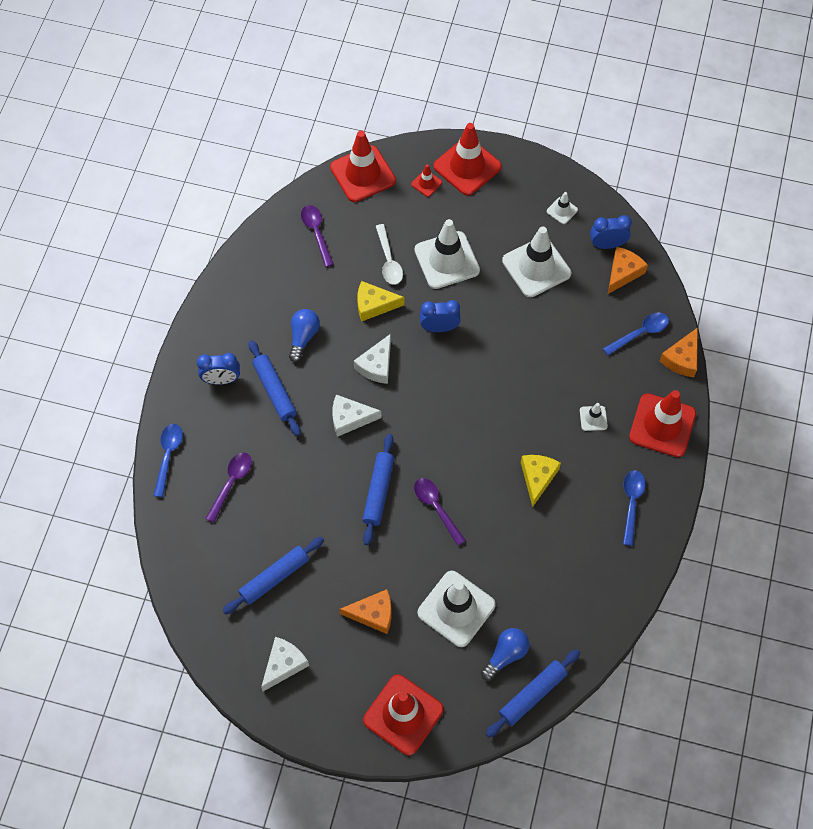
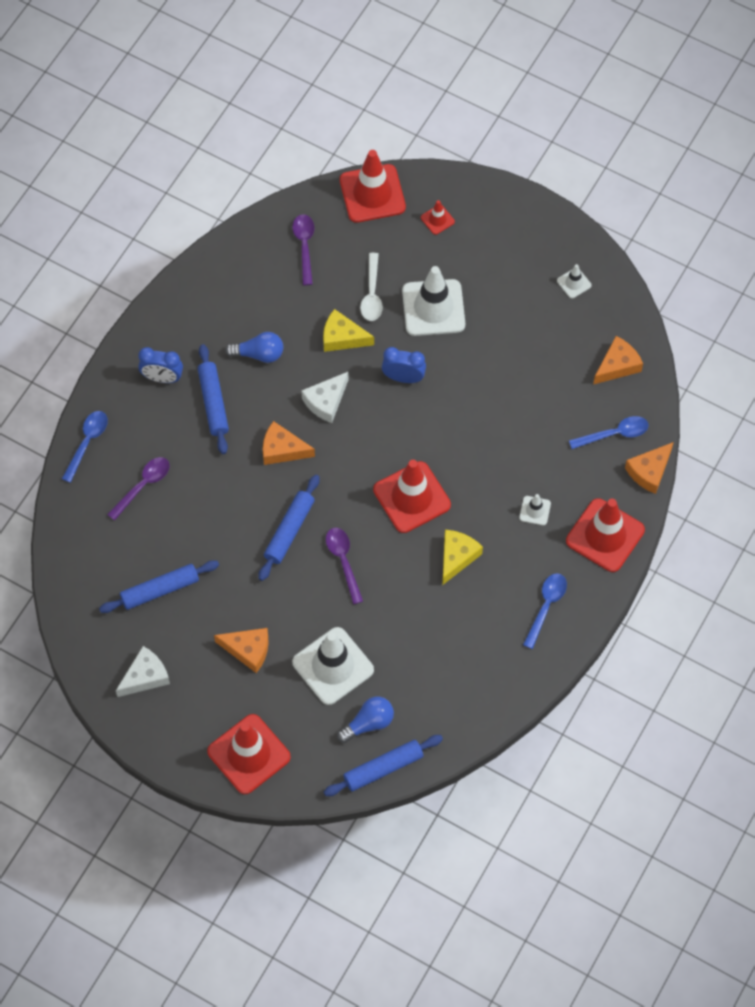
camera: 15 degrees right, 0 degrees up
blue light bulb [289,309,320,362] -> blue light bulb turned 60 degrees clockwise [225,332,283,363]
white cheese [332,394,382,437] -> orange cheese [263,421,315,465]
red traffic cone [433,123,502,196] -> red traffic cone moved to [373,460,451,533]
white traffic cone [502,226,571,297] -> none
blue clock [590,215,632,249] -> none

